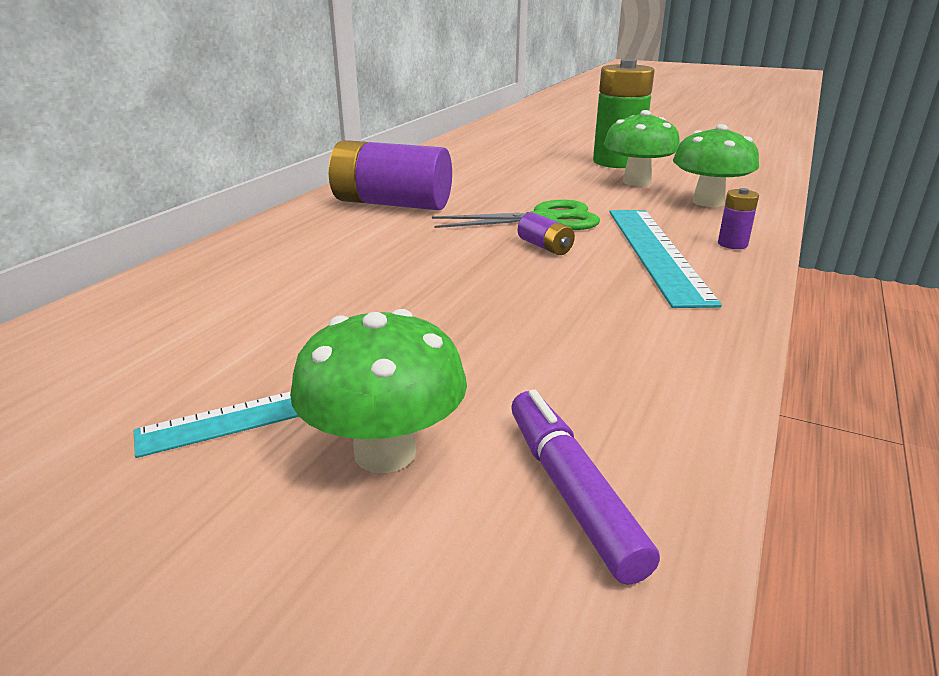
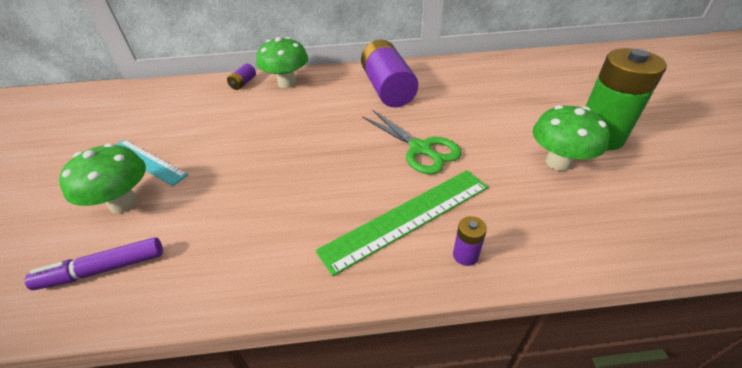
camera: 60 degrees right, 15 degrees up
purple marker [511,390,660,585] -> purple marker turned 150 degrees counterclockwise [24,237,163,290]
purple battery [518,212,575,255] -> purple battery moved to [227,63,256,90]
turquoise ruler [609,210,722,308] -> green ruler [315,170,488,276]
green mushroom [673,124,759,207] -> green mushroom moved to [256,37,308,88]

